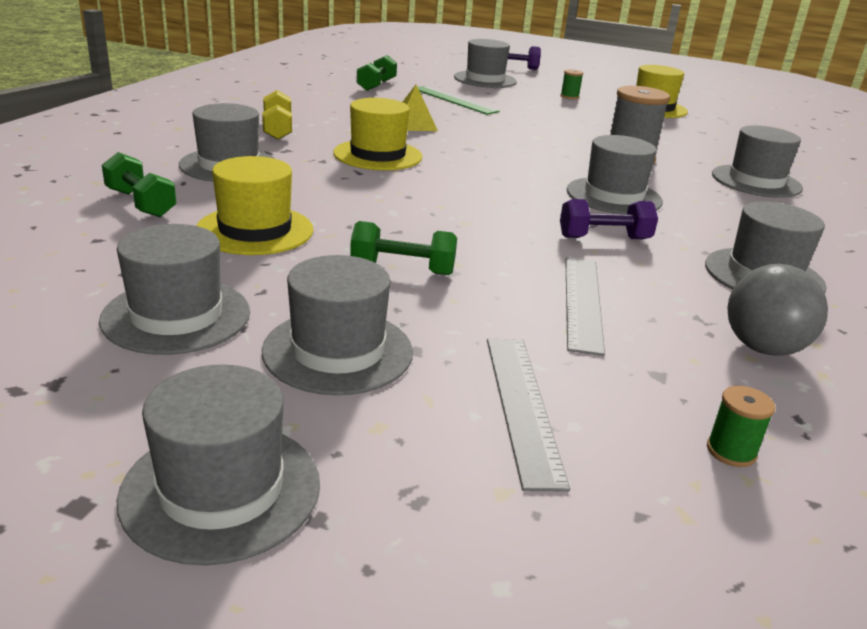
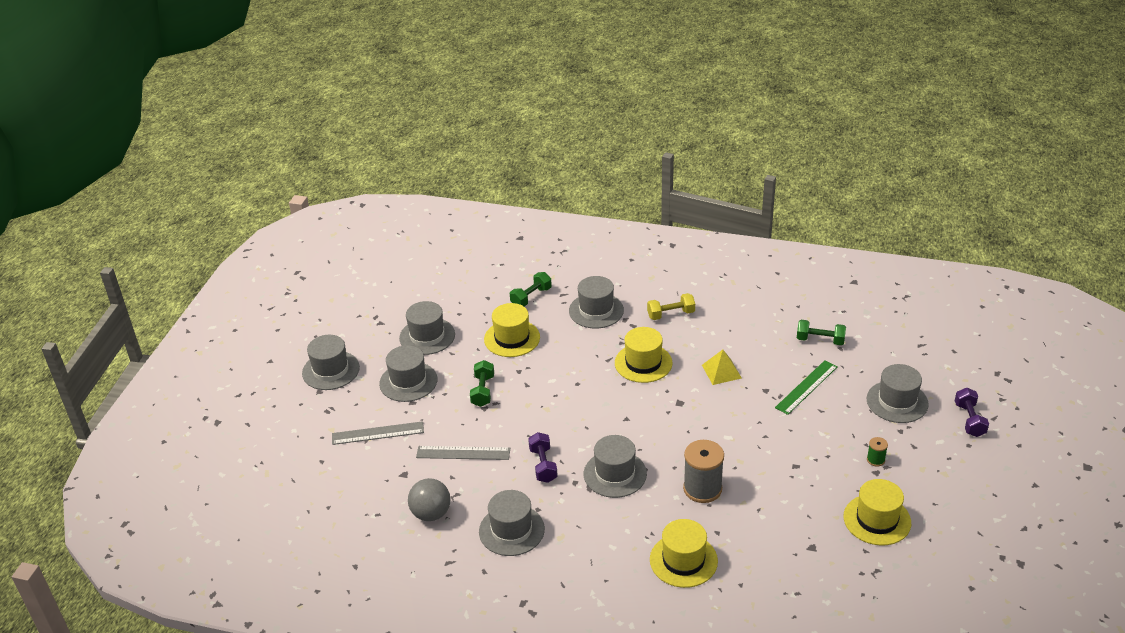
camera: 90 degrees right, 10 degrees up
green spool [707,386,775,467] -> none
grey hat [712,125,803,198] -> yellow hat [650,519,718,588]

